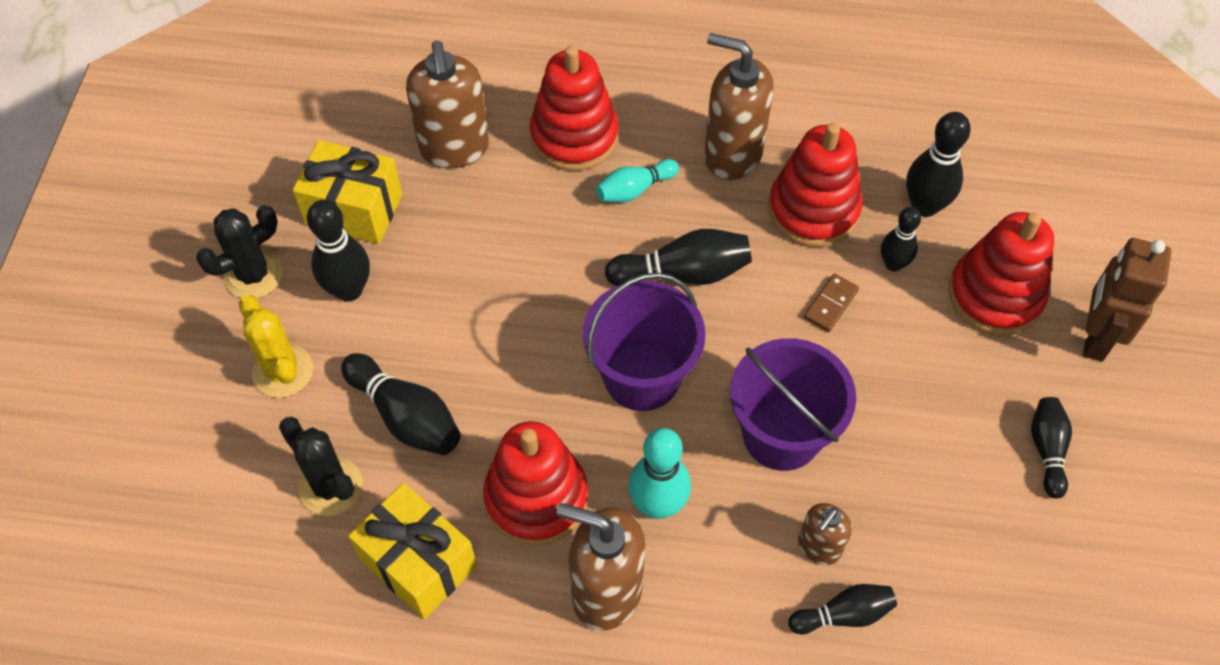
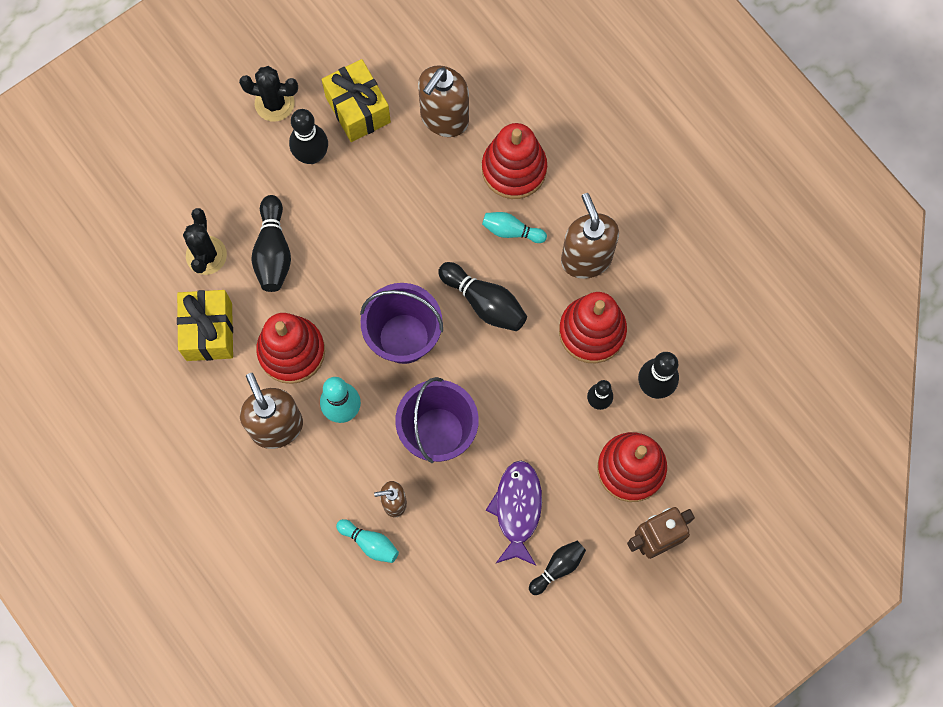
camera: 45 degrees right, 15 degrees up
yellow cactus [239,295,313,398] -> none
black bowling pin [788,584,897,634] -> turquoise bowling pin [336,519,399,563]
brown domino [804,274,859,332] -> none
none -> purple fish [486,461,542,566]

